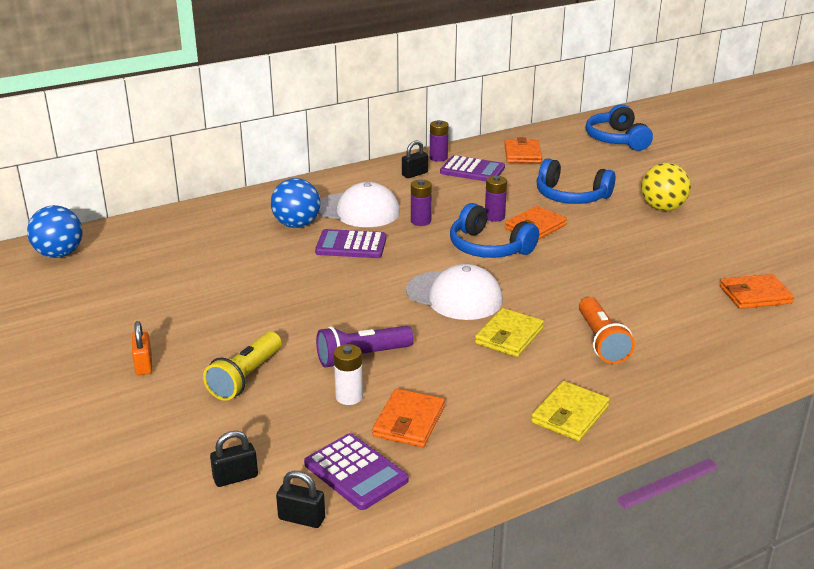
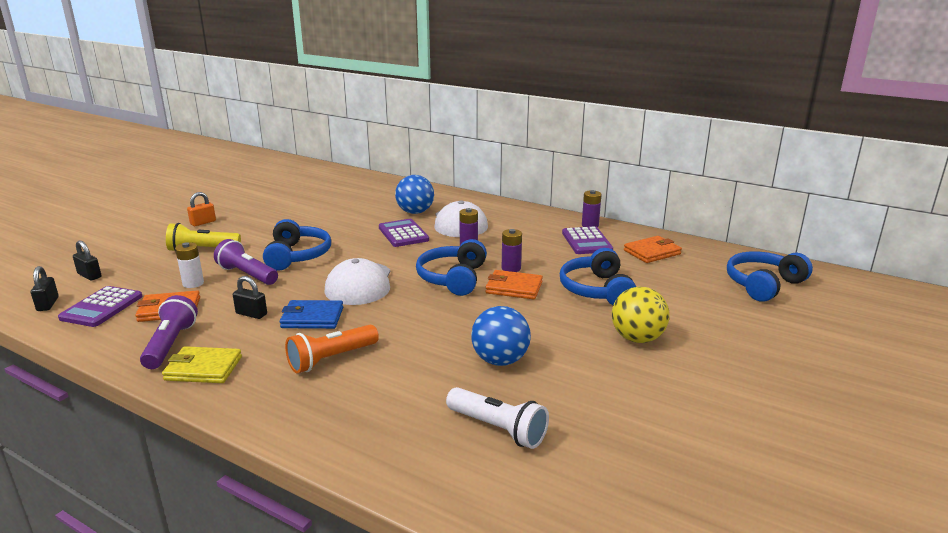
camera: 60 degrees right, 5 degrees down
blue ball [27,205,82,258] -> blue ball moved to [471,306,531,366]
black padlock [402,140,428,178] -> black padlock moved to [233,276,267,319]
yellow wallet [475,308,544,357] -> blue wallet [280,300,343,329]
orange wallet [720,274,794,309] -> white flashlight [446,387,549,449]
none -> purple flashlight [140,295,198,369]
none -> blue headphones [263,219,331,271]

